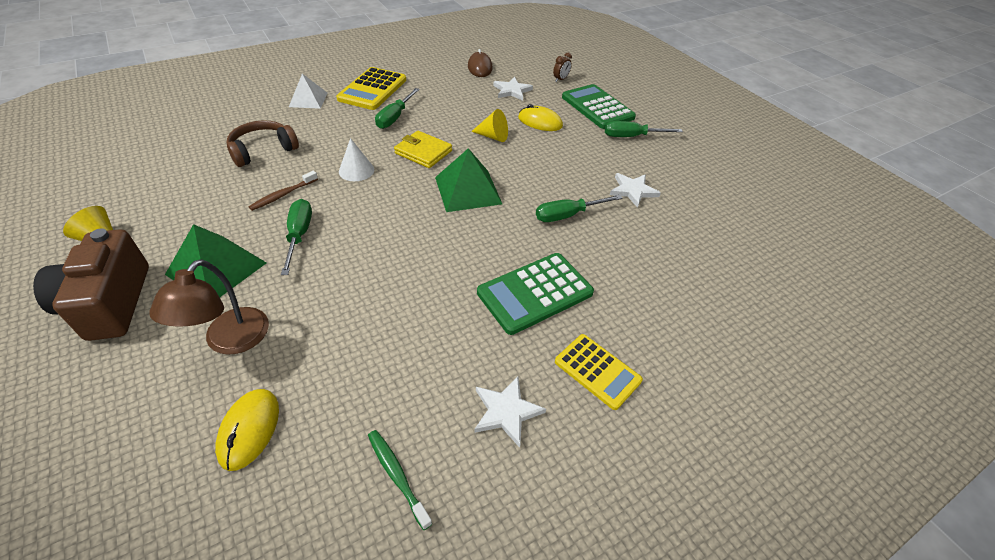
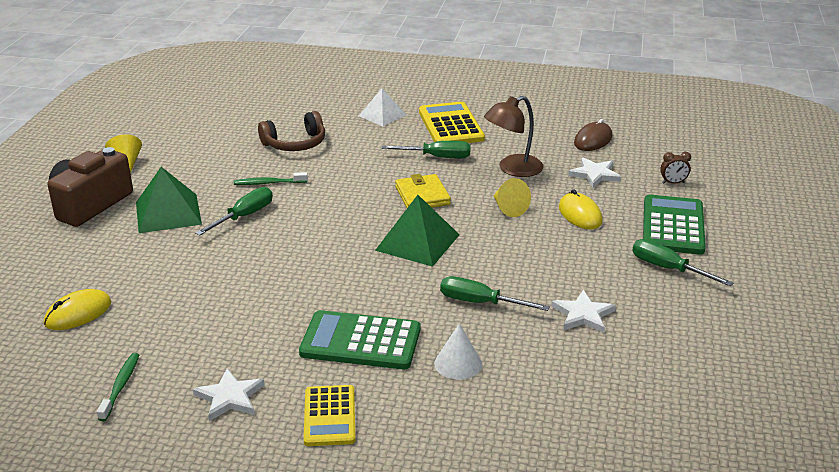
camera: 45 degrees right, 15 degrees down
brown lamp [149,259,269,355] -> brown lamp moved to [484,96,543,177]
brown headphones [226,120,299,167] -> brown headphones turned 150 degrees clockwise [258,111,325,151]
brown toothbrush [248,171,318,211] -> green toothbrush [234,172,308,185]
yellow calculator [336,67,406,110] -> yellow calculator turned 105 degrees clockwise [419,102,485,143]
white cone [339,138,374,181] -> white cone moved to [434,323,482,380]
green screwdriver [375,88,420,129] -> green screwdriver turned 150 degrees counterclockwise [382,141,471,158]

